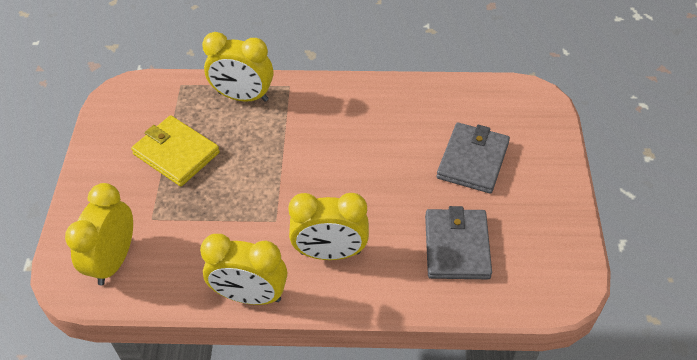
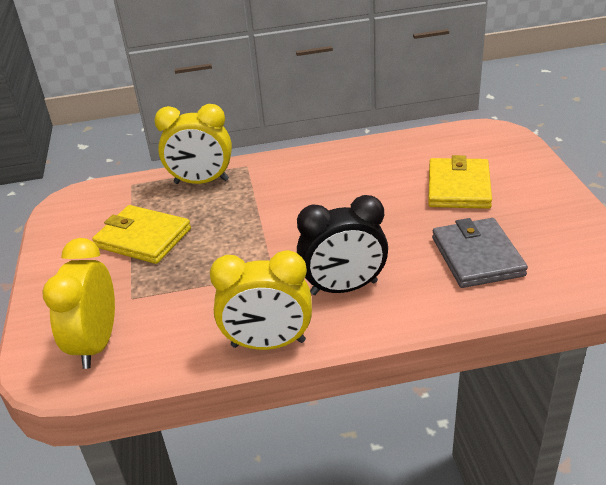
camera: 10 degrees left, 15 degrees down
yellow clock [288,193,369,260] -> black clock [297,195,388,295]
grey wallet [437,122,510,194] -> yellow wallet [428,155,492,209]

